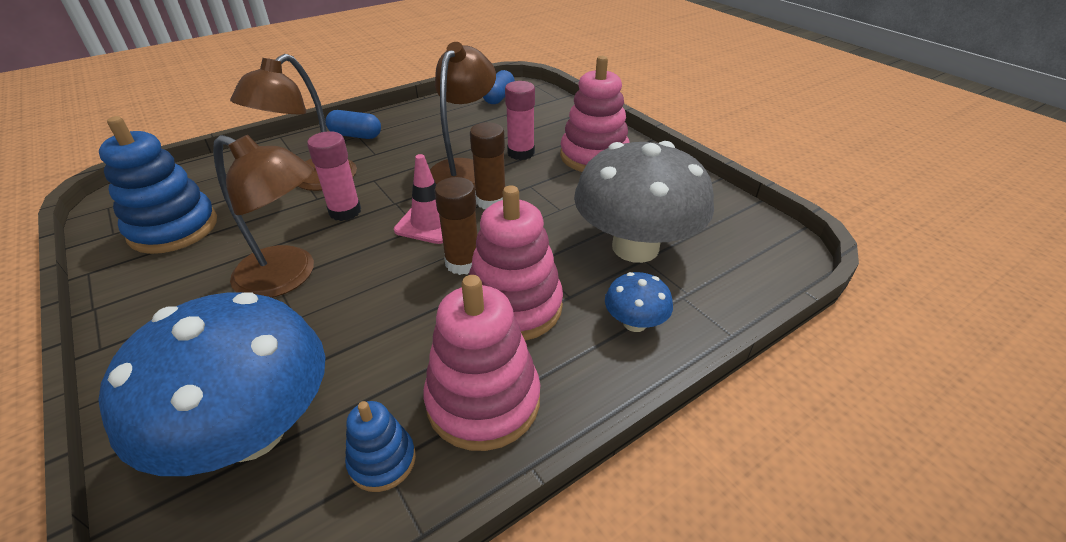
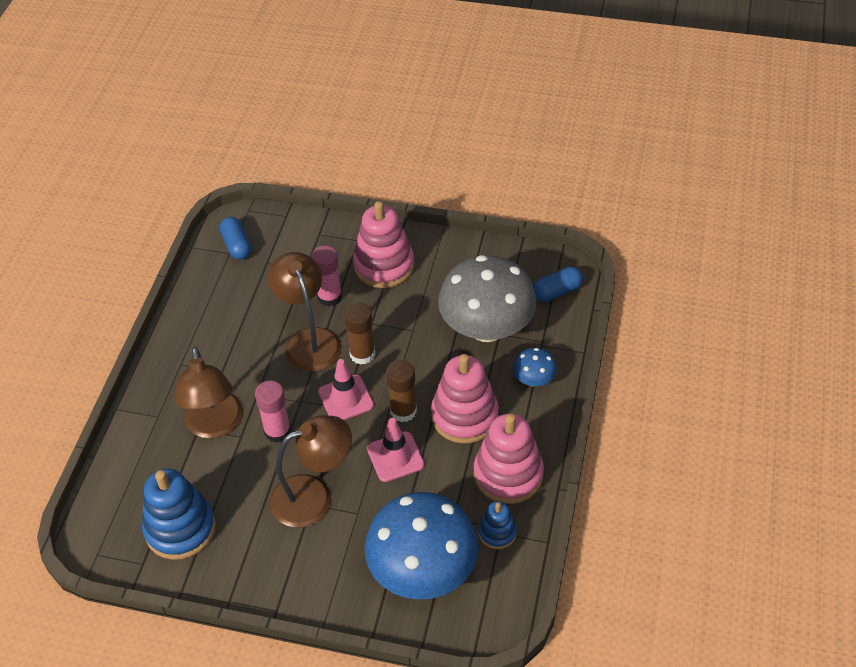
camera: 40 degrees left, 10 degrees up
blue capsule [325,110,381,139] -> blue capsule moved to [533,267,583,302]
none -> pink traffic cone [367,418,425,482]

